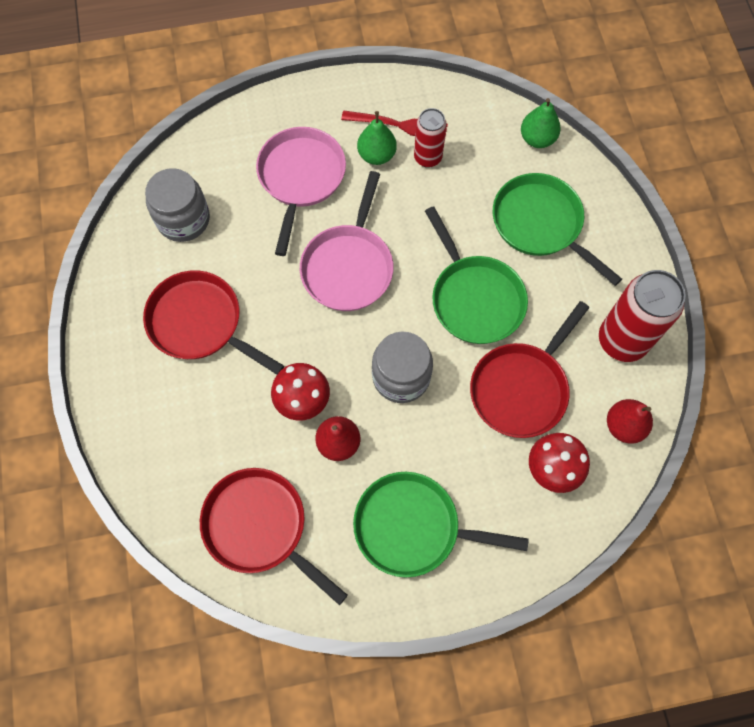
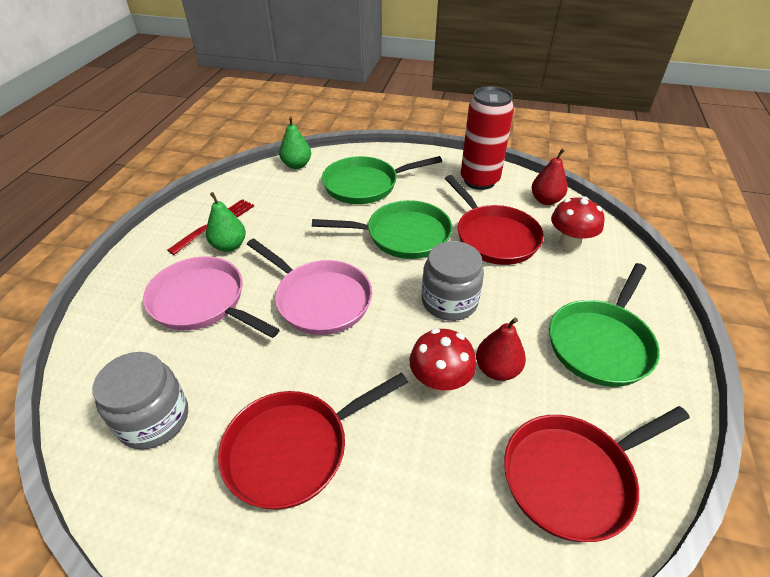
camera: 65 degrees left, 25 degrees down
red can [414,108,447,168] -> none

